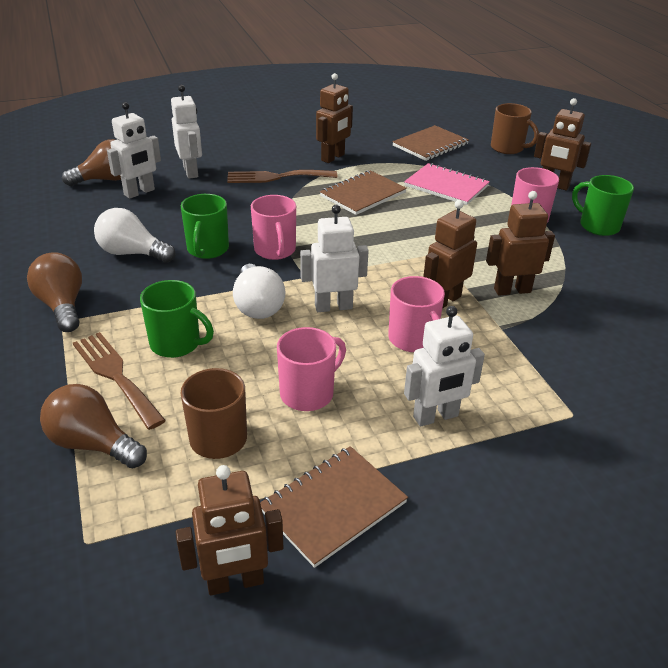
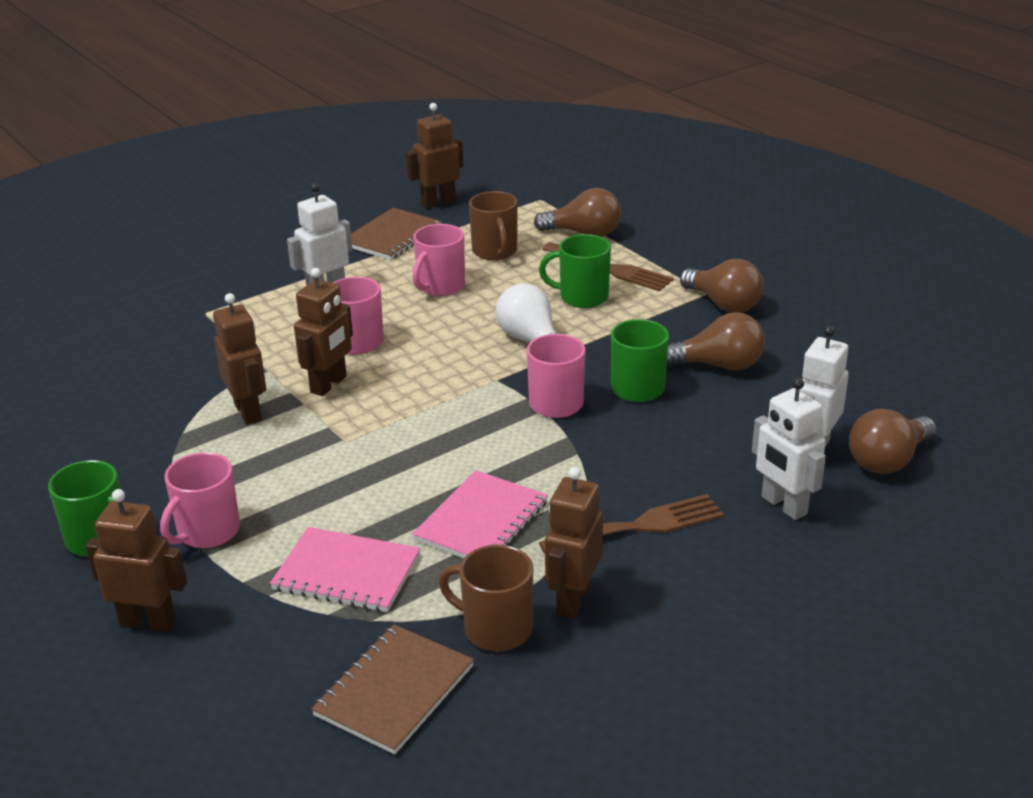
camera: 165 degrees right, 5 degrees down
white light bulb [94,208,175,263] -> brown light bulb [667,312,765,370]
white robot [300,205,369,312] -> none
brown notebook [320,170,407,215] -> pink notebook [412,470,548,558]
brown robot [486,191,555,296] -> brown robot turned 90 degrees counterclockwise [213,293,266,425]
brown mug [491,103,539,154] -> brown mug moved to [439,545,533,651]

